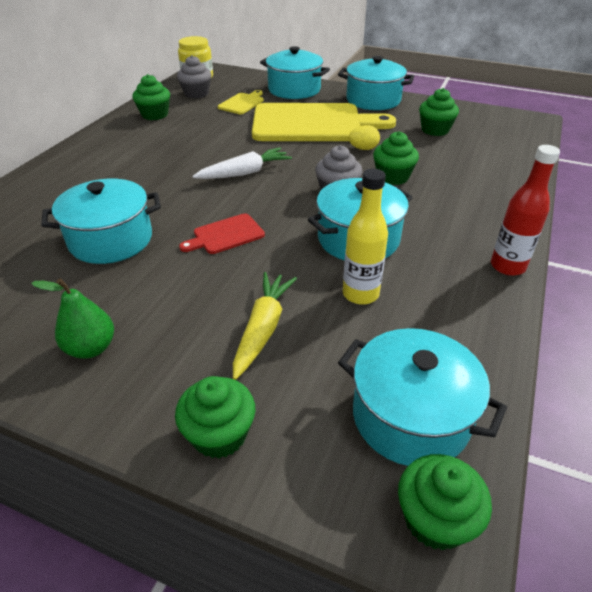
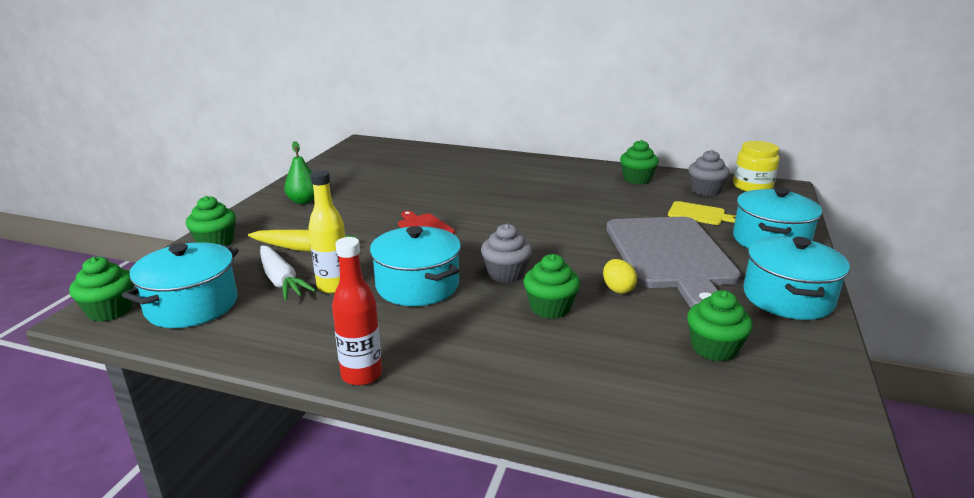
camera: 85 degrees right, 15 degrees down
turquoise pot [41,179,161,264] -> none
white carrot [192,147,292,179] -> white carrot moved to [260,245,316,301]
yellow cutting board [252,103,396,141] -> grey cutting board [606,217,741,307]

